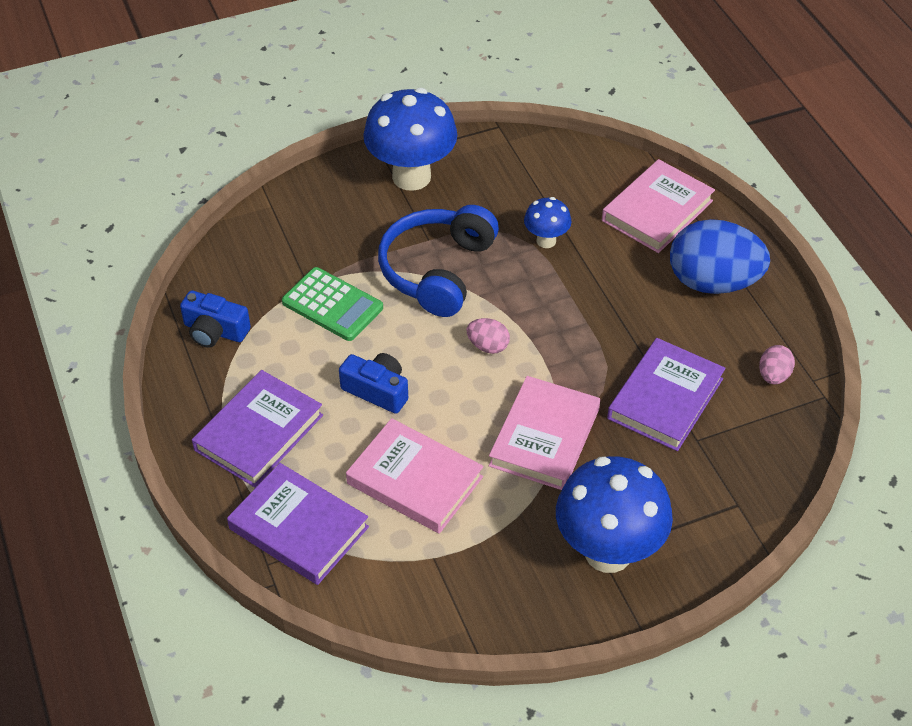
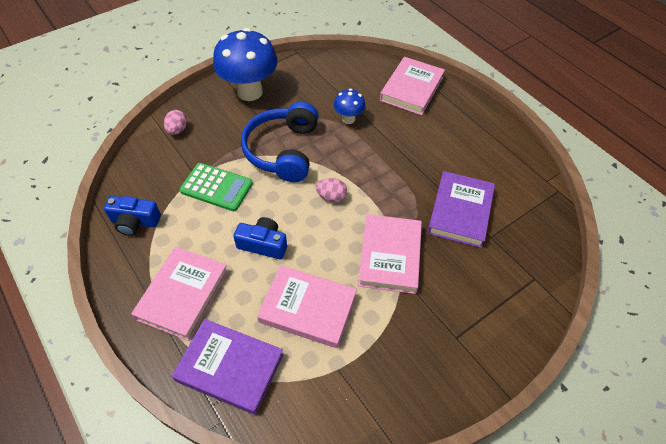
camera: 15 degrees left, 5 degrees up
purple book [192,370,323,487] -> pink book [131,246,228,341]
blue mushroom [556,456,673,573] -> none
blue egg [670,219,770,294] -> none
pink egg [759,345,795,384] -> pink egg moved to [164,110,187,135]

